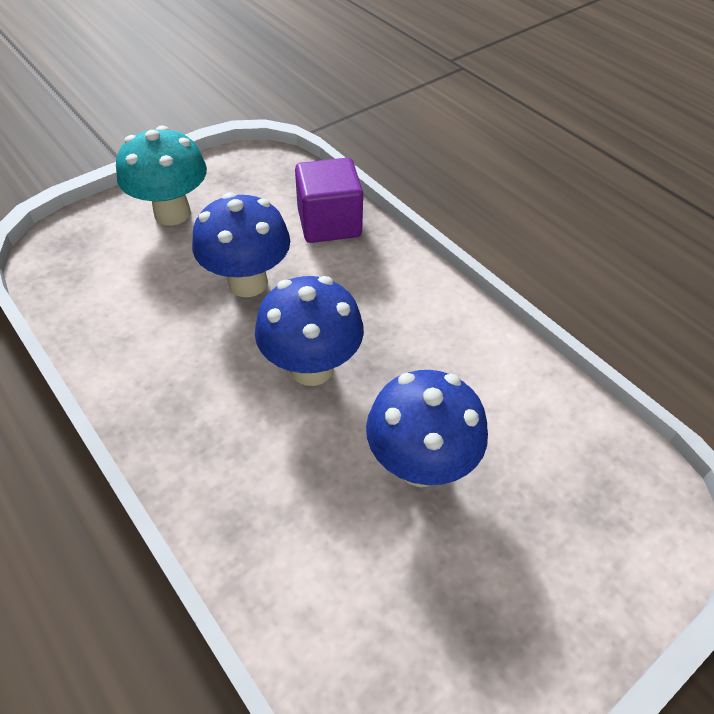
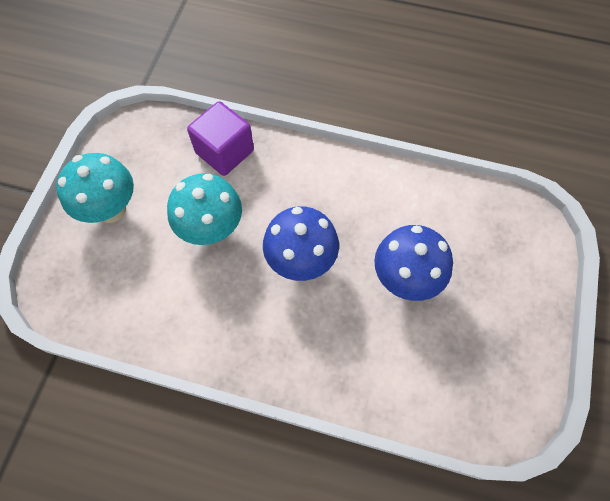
camera: 35 degrees left, 15 degrees up
blue mushroom [192,193,290,297] -> turquoise mushroom [167,173,242,245]

